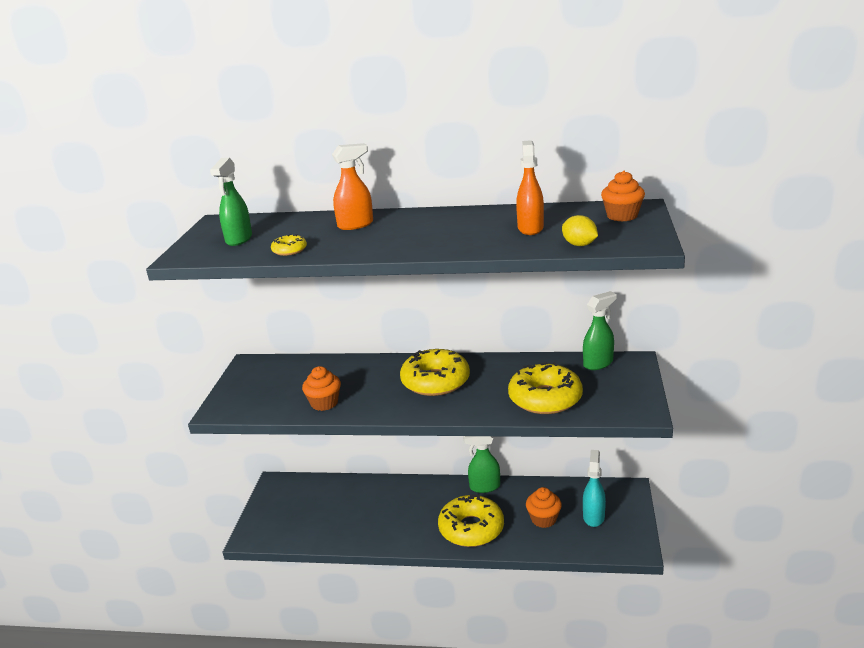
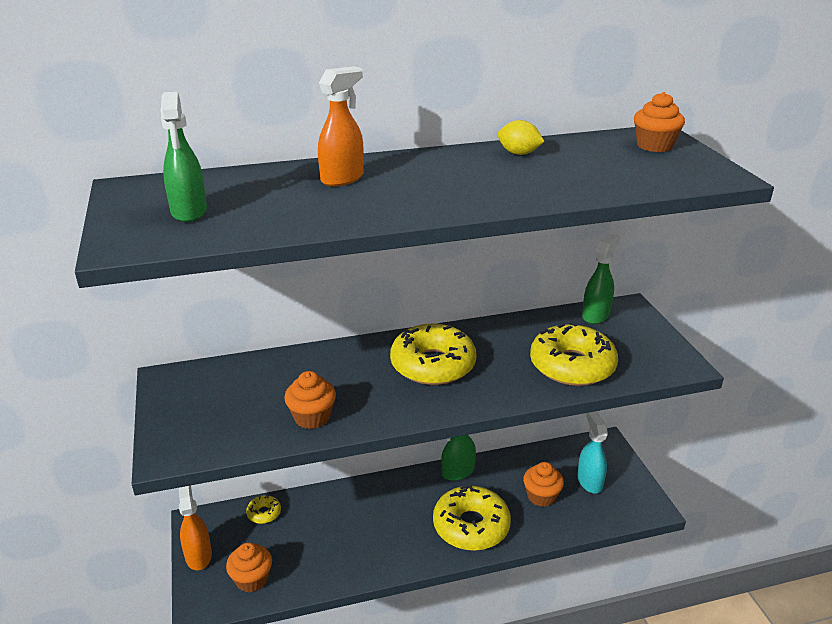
camera: 25 degrees left, 5 degrees up
yellow donut [271,234,307,256] -> yellow donut moved to [246,495,281,524]
orange spray bottle [516,140,544,235] -> orange spray bottle moved to [179,485,212,570]
yellow lemon [562,215,598,246] -> yellow lemon moved to [498,120,545,155]
none -> orange cupcake [226,542,272,593]

